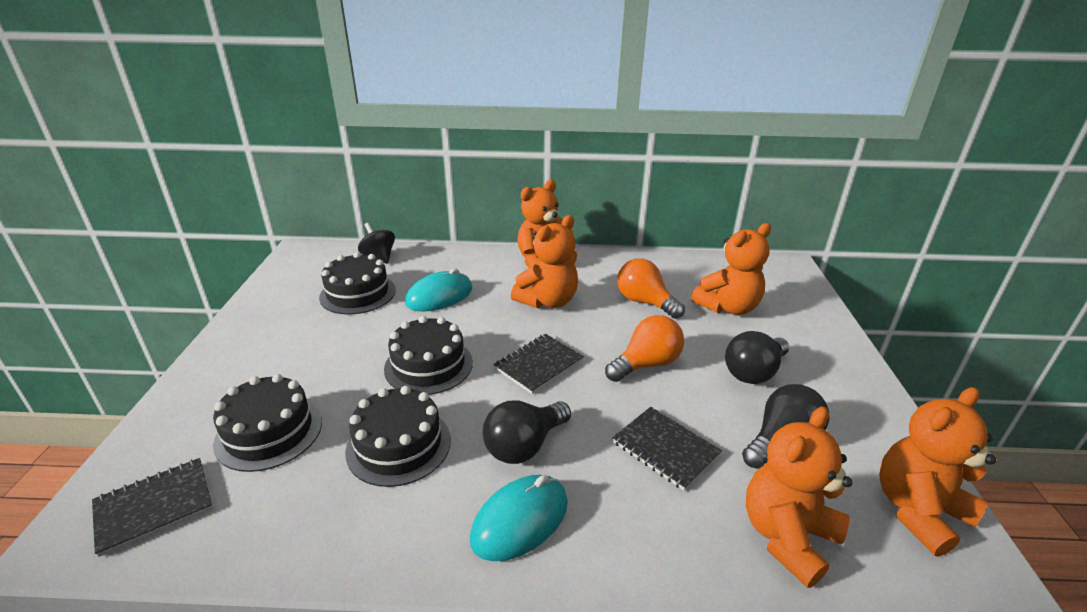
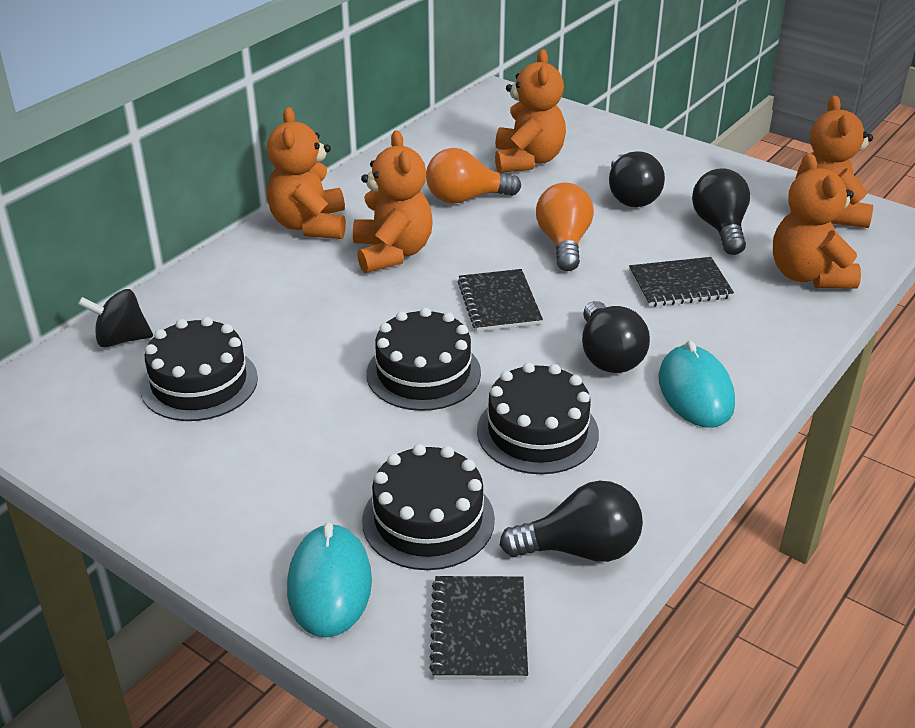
camera: 55 degrees left, 5 degrees up
turquoise mouse [405,268,472,311] -> turquoise mouse moved to [287,522,372,637]
none -> black light bulb [500,481,643,562]

